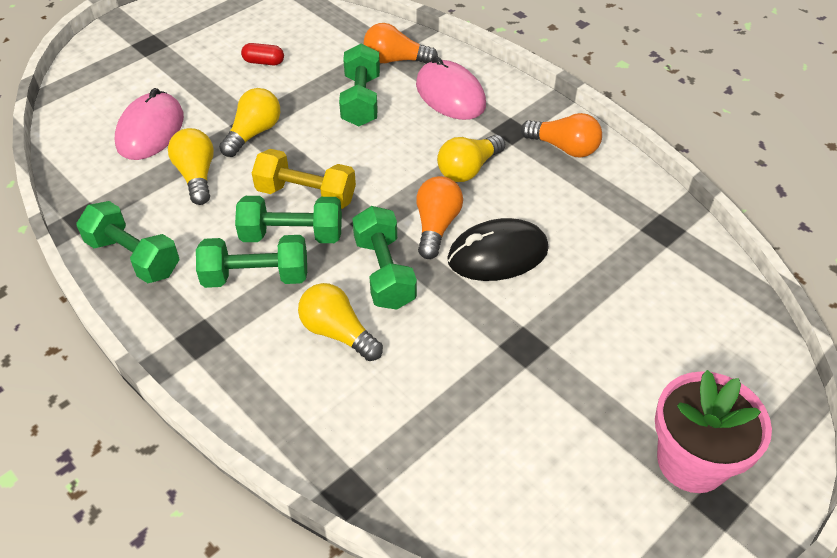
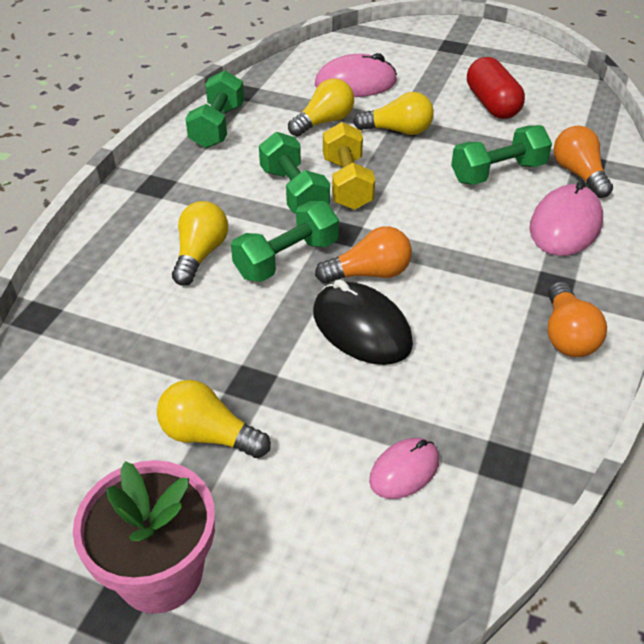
camera: 65 degrees right, 5 degrees down
green dumbbell [196,235,307,288] -> none
red capsule [241,43,284,65] -> red capsule [467,57,525,119], size x1.90
yellow light bulb [437,135,505,182] -> yellow light bulb moved to [157,380,271,458]
none -> pink mouse [369,438,439,499]

